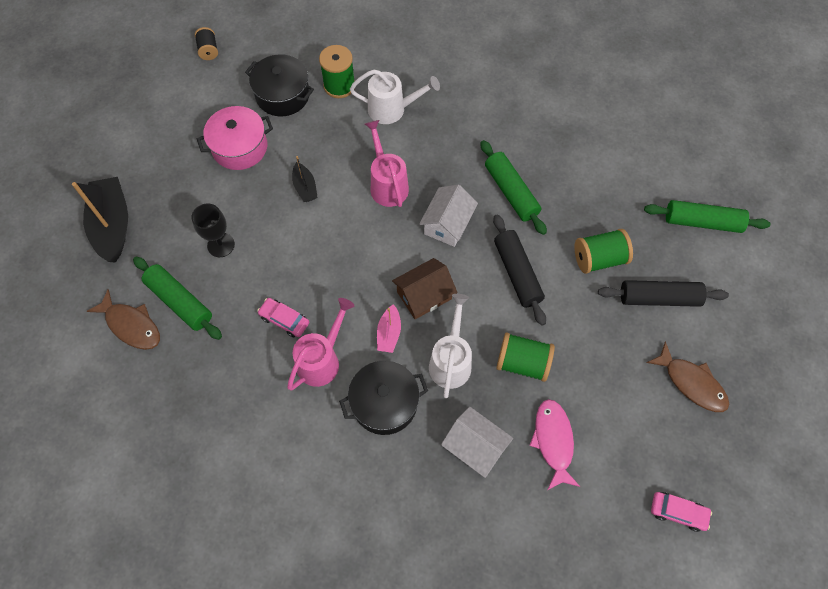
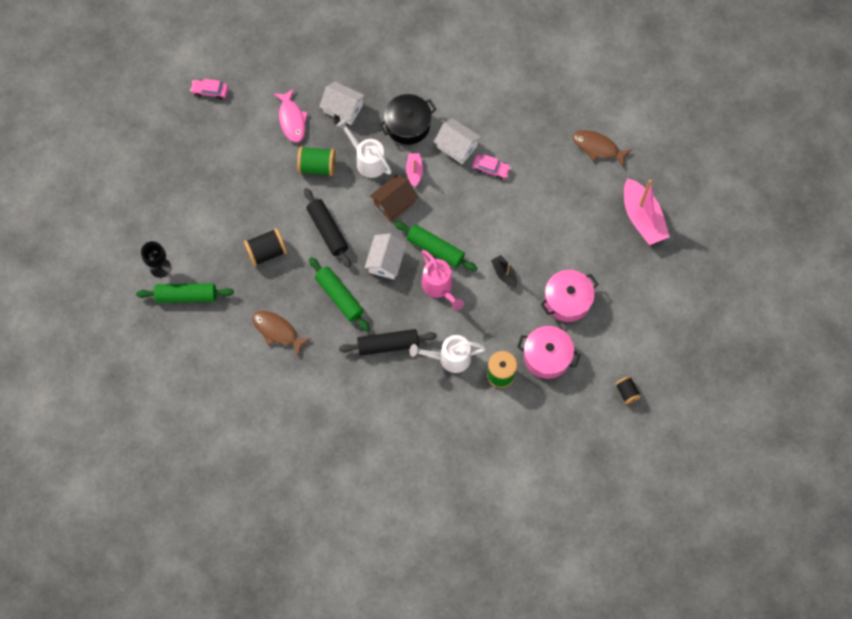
camera: 170 degrees right, 5 degrees up
black boat [72,177,128,262] -> pink boat [624,178,670,245]
green rolling pin [133,257,222,340] -> green rolling pin moved to [394,221,478,272]
black goblet [192,203,235,257] -> black goblet moved to [141,241,171,278]
black pot [245,54,314,116] -> pink pot [517,326,580,379]
pink watering can [287,298,354,390] -> white house [434,118,481,164]
white watering can [429,294,472,398] -> white watering can turned 135 degrees clockwise [337,119,392,178]
green spool [575,229,633,274] -> black spool [244,228,287,266]
black rolling pin [598,280,729,307] -> black rolling pin moved to [339,329,437,356]
brown fish [647,341,729,412] -> brown fish moved to [252,311,311,356]

